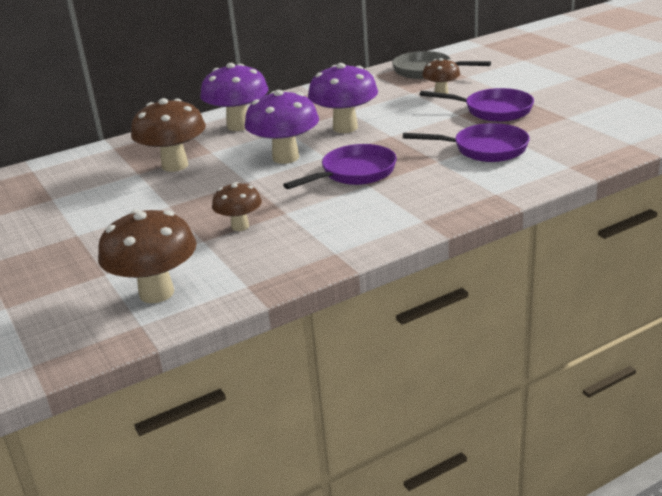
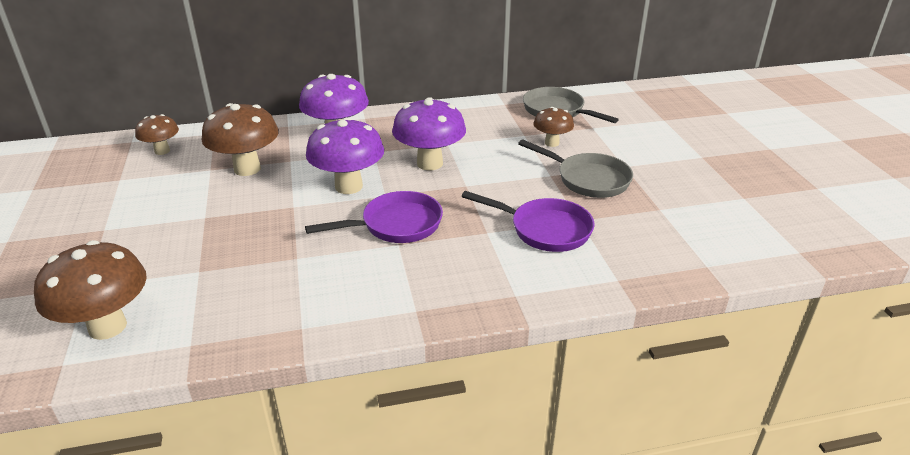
camera: 15 degrees right, 5 degrees up
brown mushroom [212,182,262,231] -> brown mushroom moved to [135,114,179,155]
purple pan [420,88,534,122] -> grey pan [518,139,633,198]

